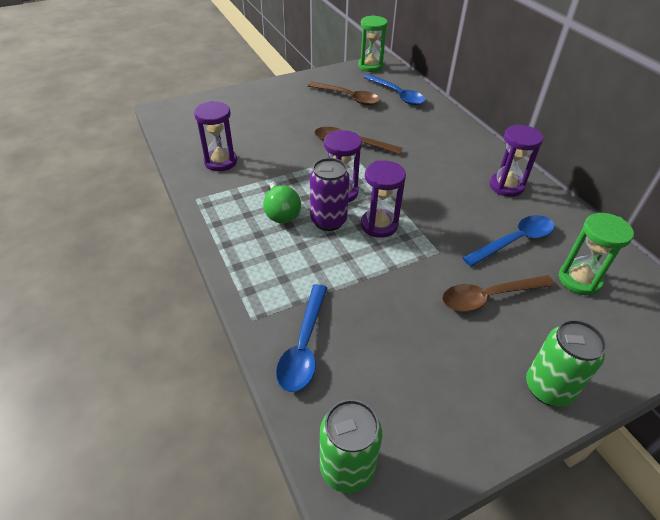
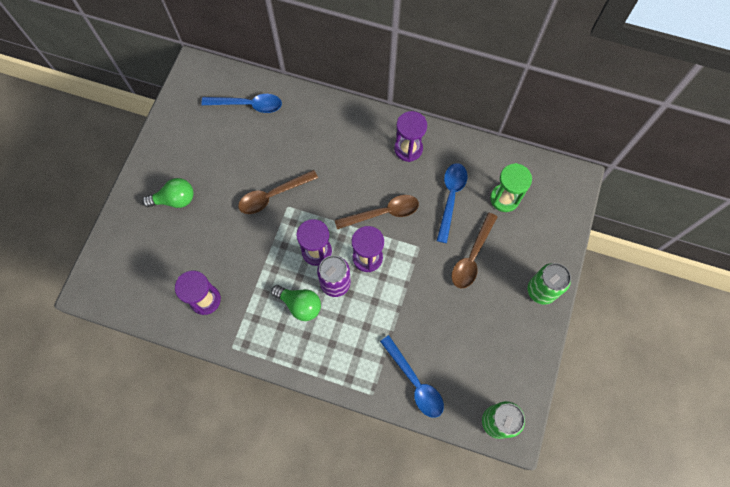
camera: 45 degrees left, 25 degrees up
brown spoon [307,82,380,105] -> brown spoon moved to [335,195,419,229]
green hourglass [358,15,388,72] -> none
none -> green light bulb [142,178,194,208]

